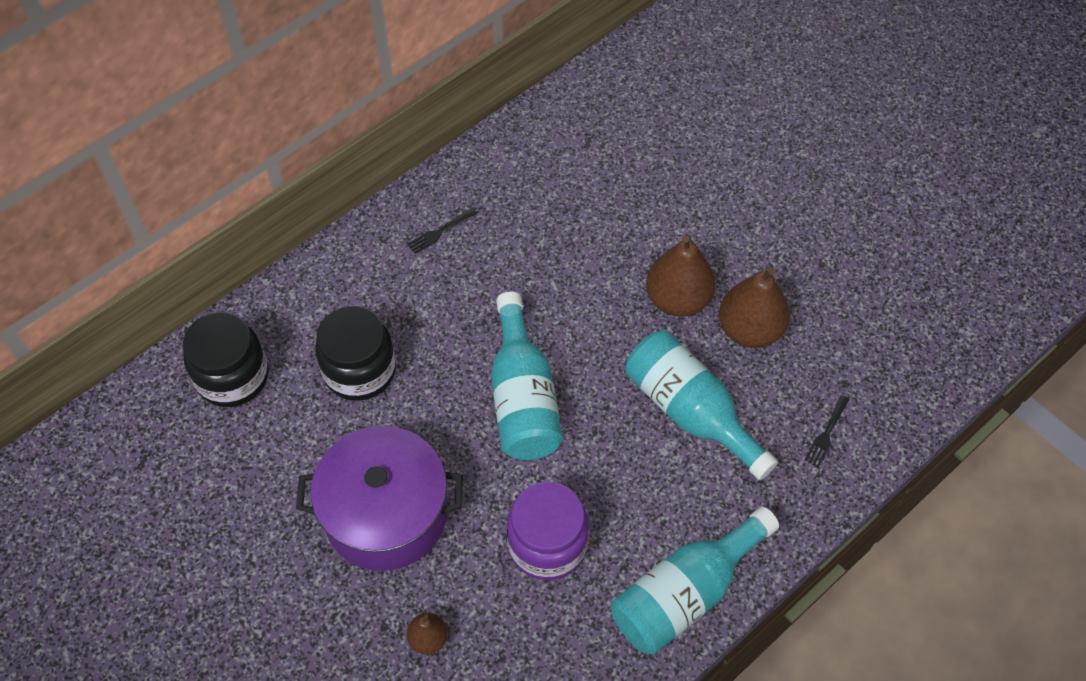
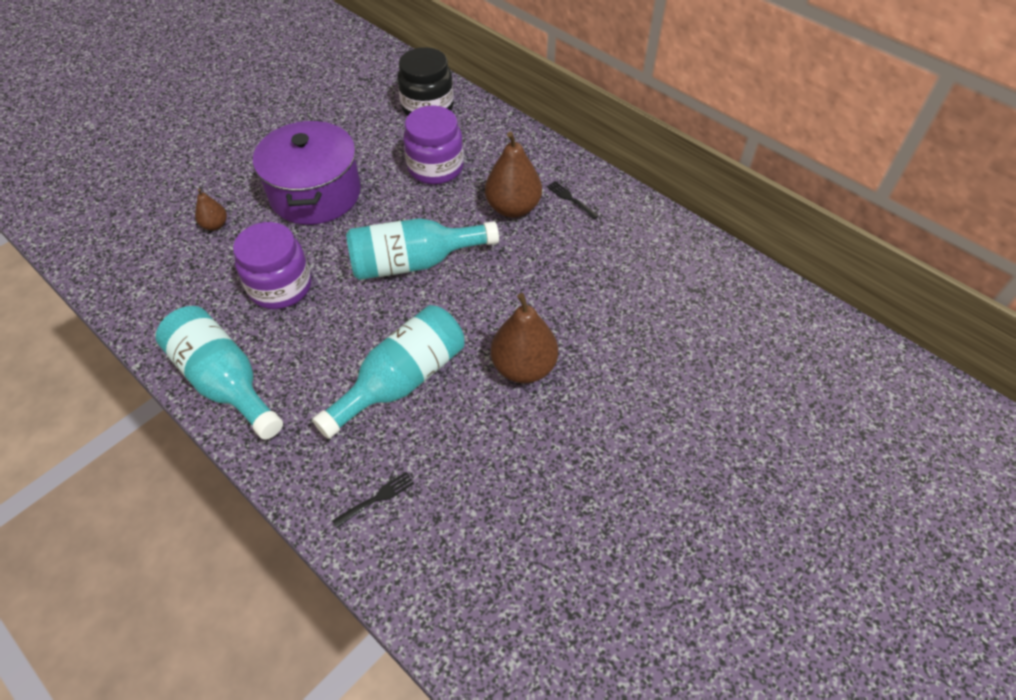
camera: 85 degrees right, 5 degrees down
black jar [315,306,396,401] -> purple jar [403,105,464,184]
brown pear [719,268,790,348] -> brown pear moved to [485,132,542,218]
black fork [804,395,849,467] -> black fork turned 120 degrees clockwise [332,472,414,528]

